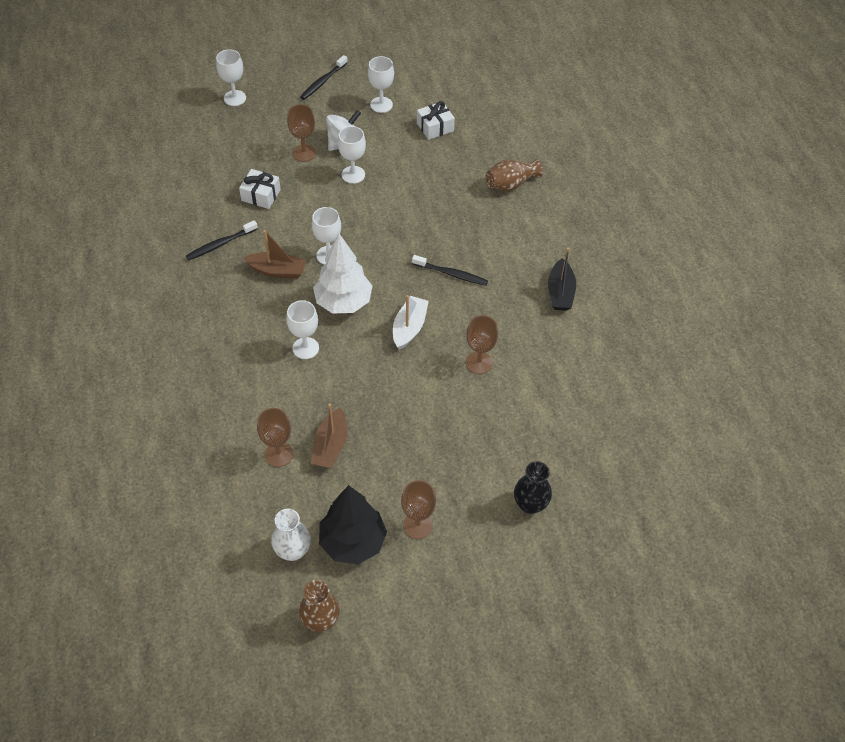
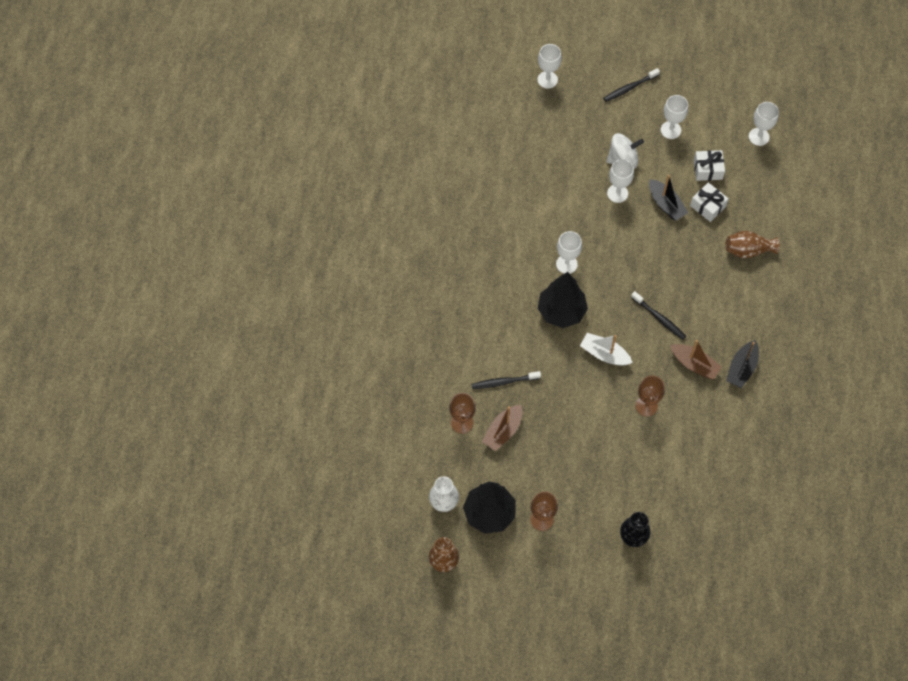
camera: 25 degrees right, 10 degrees up
black toothbrush [186,220,258,260] -> black toothbrush moved to [471,371,541,389]
white gift [239,169,281,209] -> white gift moved to [690,183,729,222]
brown boat [244,230,306,279] -> brown boat moved to [670,340,722,380]
white goblet [286,300,319,359] -> white goblet moved to [749,102,779,146]
brown goblet [287,104,316,162] -> none
white tree [313,233,372,313] -> black tree [538,272,588,328]
white boat [393,295,429,350] -> white boat turned 105 degrees counterclockwise [580,333,633,366]
none -> black boat [649,175,688,221]

